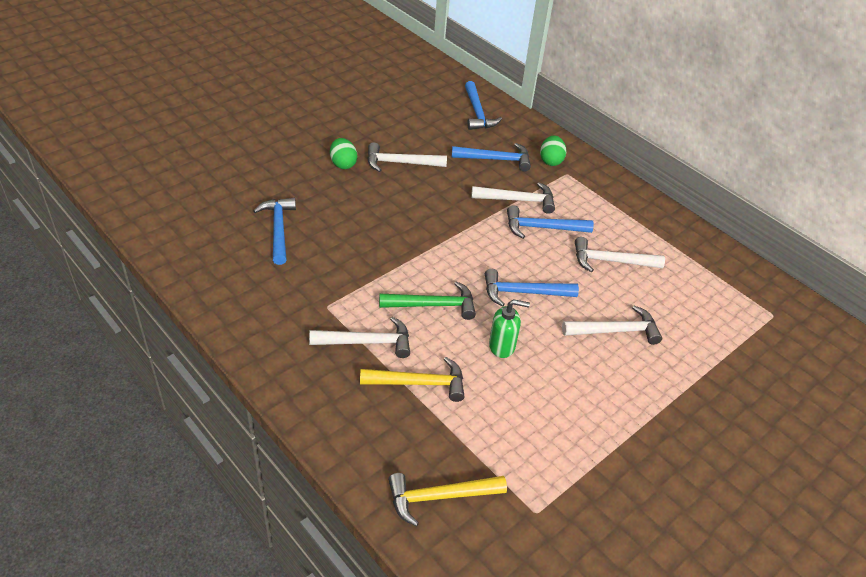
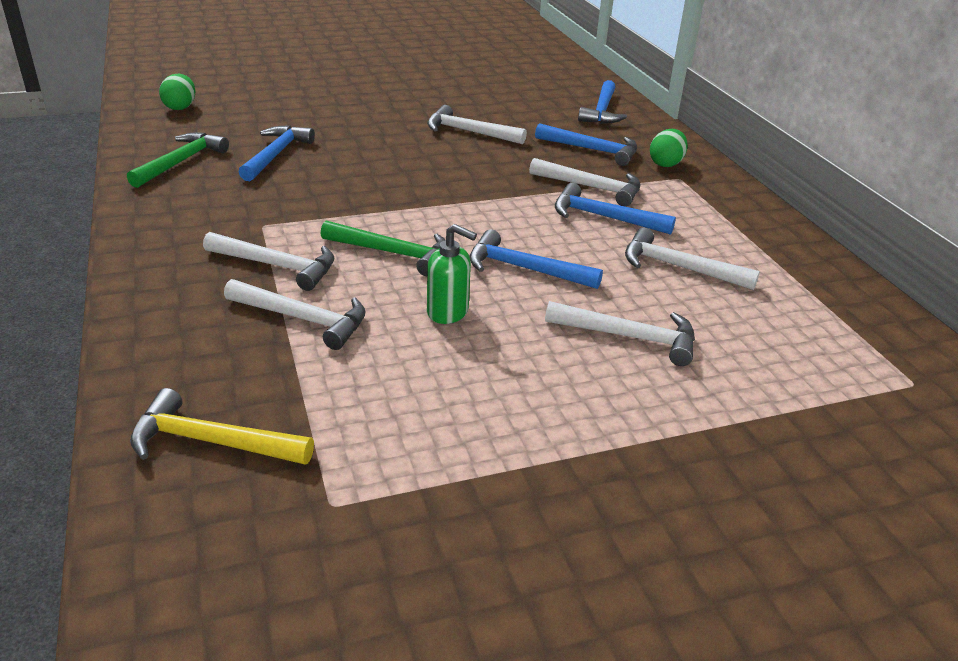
camera: 25 degrees right, 10 degrees down
green egg [330,138,357,169] -> green egg moved to [159,74,195,110]
yellow hammer [360,357,464,402] -> white hammer [224,279,366,350]
none -> green hammer [127,132,229,188]

